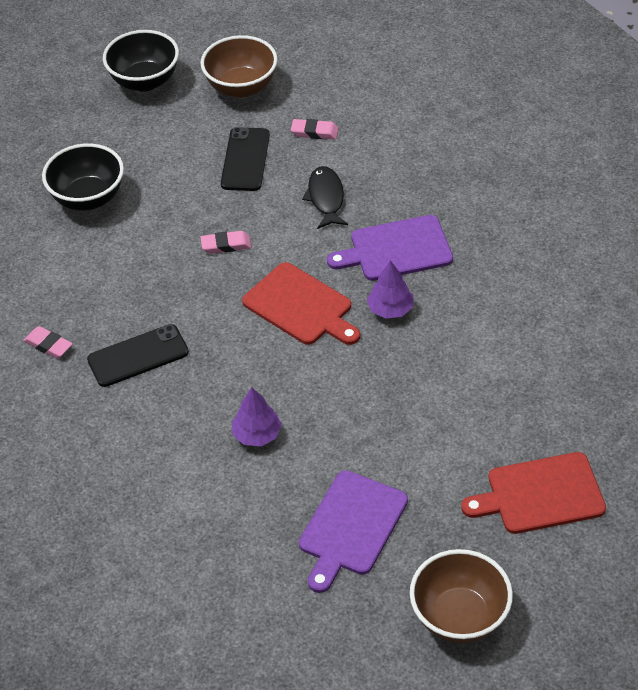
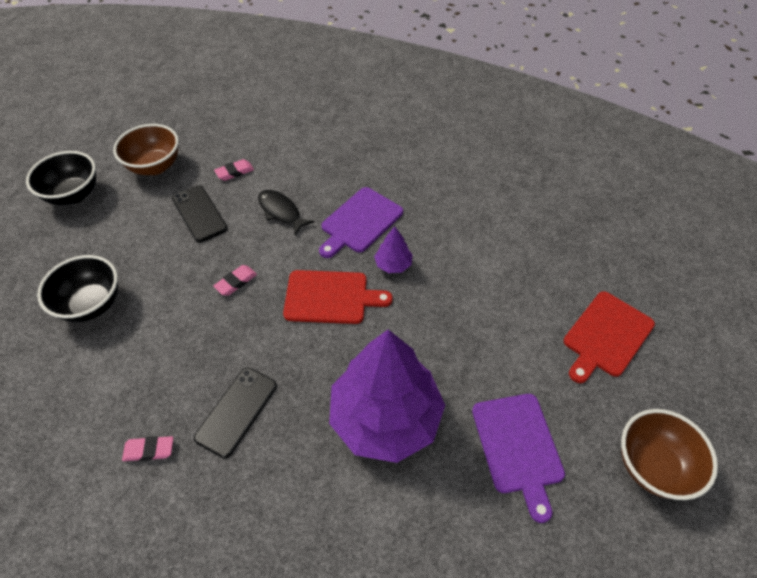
camera: 40 degrees left, 5 degrees up
purple tree [232,387,282,446] -> purple tree [329,329,445,463], size x2.46

